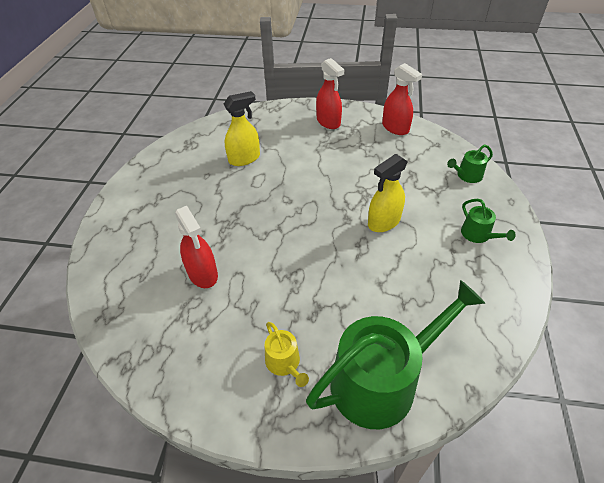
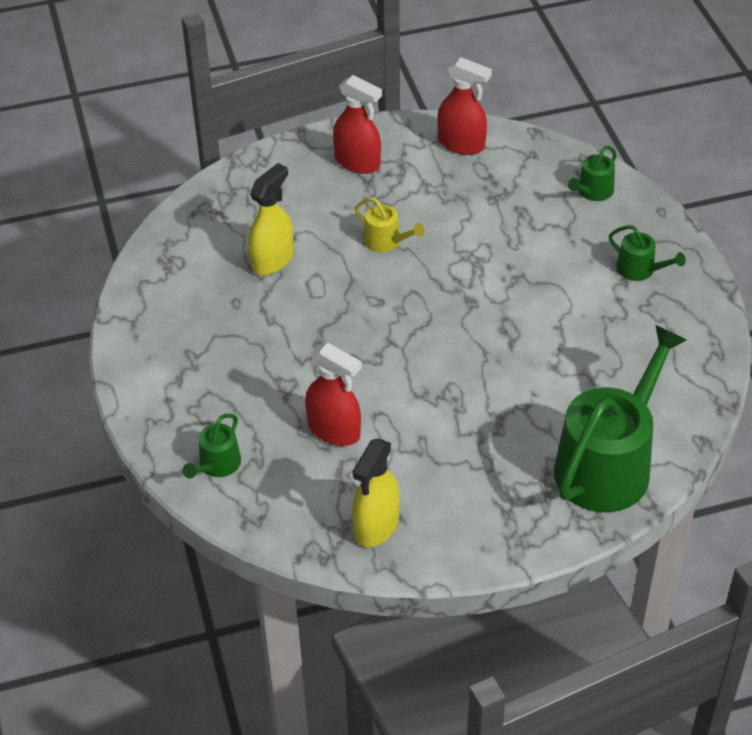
camera: 25 degrees left, 0 degrees up
yellow watering can [265,322,309,387] -> yellow watering can moved to [355,198,425,252]
yellow spray bottle [368,154,408,232] -> yellow spray bottle moved to [352,438,400,547]
none -> green watering can [183,413,241,479]

